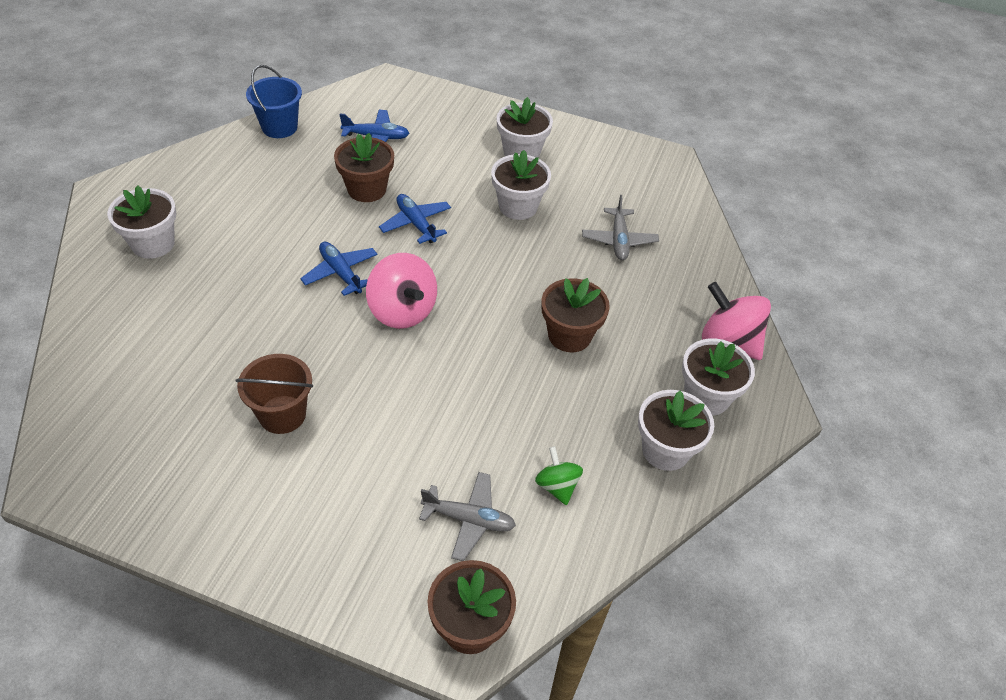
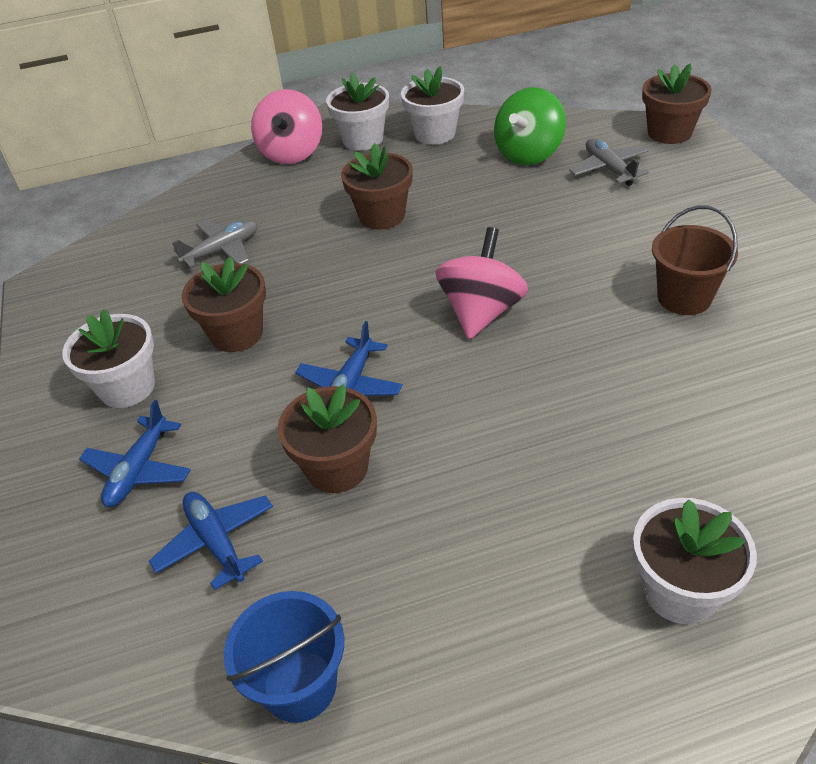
camera: 120 degrees left, 5 degrees down
blue plane [300,242,378,296] -> blue plane moved to [79,400,191,507]
white flower pot [491,150,551,220] -> brown flower pot [181,257,266,352]
green spinning top [535,446,583,505] -> green spinning top [494,87,566,165], size x1.77

